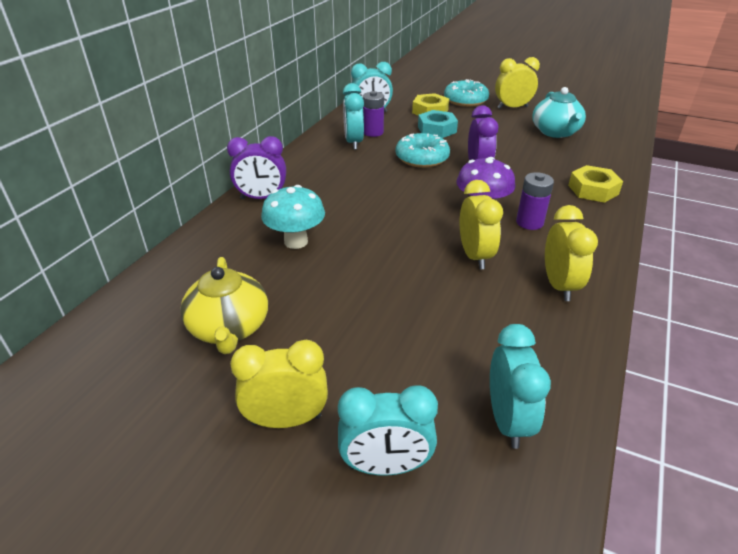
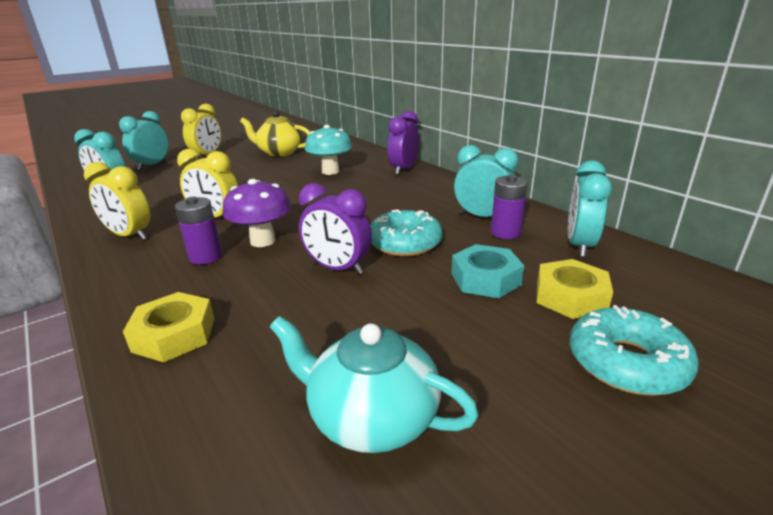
camera: 120 degrees right, 10 degrees down
yellow clock [495,57,540,109] -> none

